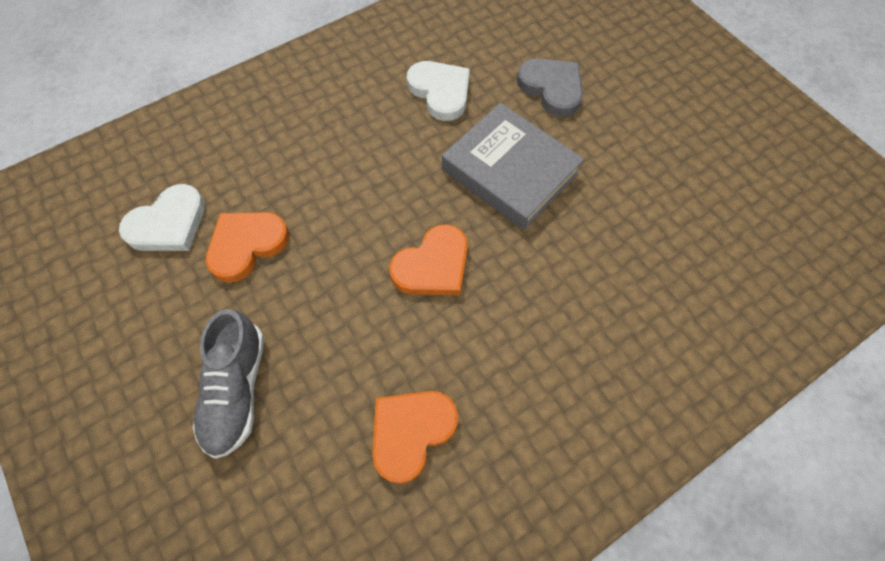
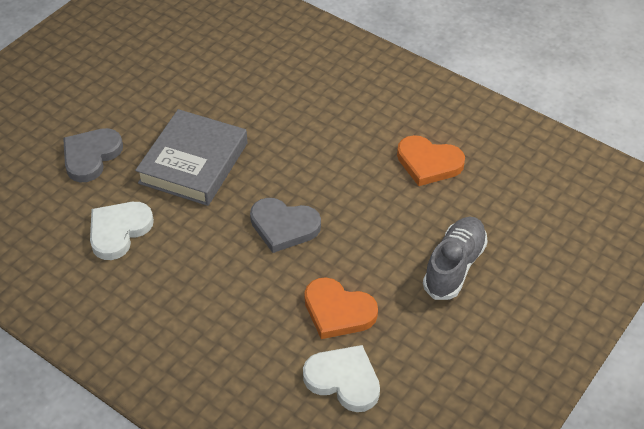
camera: 110 degrees left, 15 degrees down
grey shoe [193,309,264,459] -> grey shoe turned 45 degrees counterclockwise [423,217,488,300]
orange heart [389,224,468,295] -> none
none -> grey heart [250,198,321,253]

